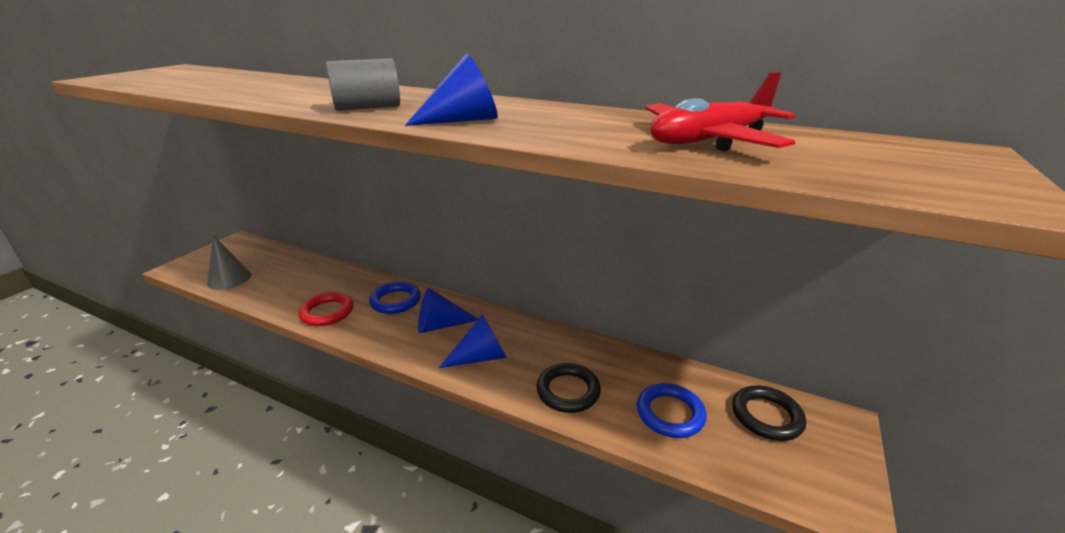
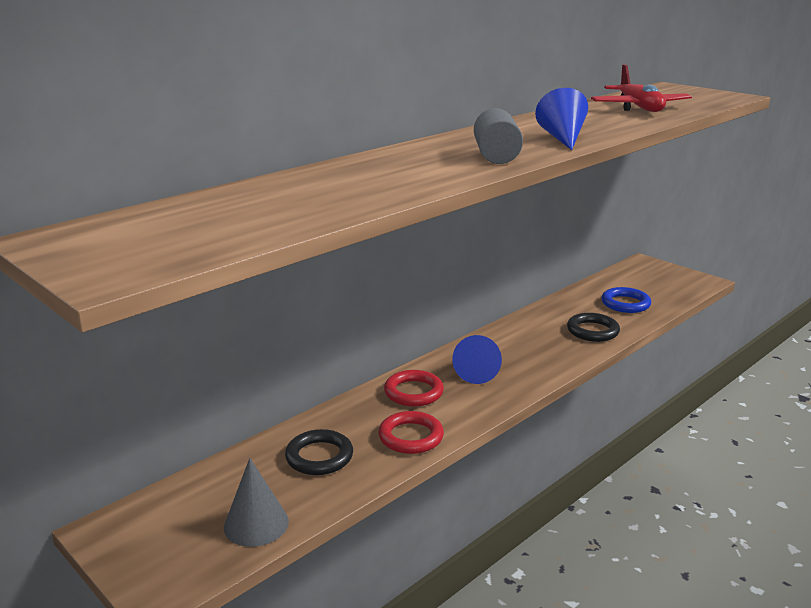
camera: 70 degrees left, 5 degrees down
blue ring [369,282,421,314] -> red ring [384,370,444,407]
blue cone [439,315,507,368] -> none
black ring [732,386,806,441] -> black ring moved to [285,429,353,475]

